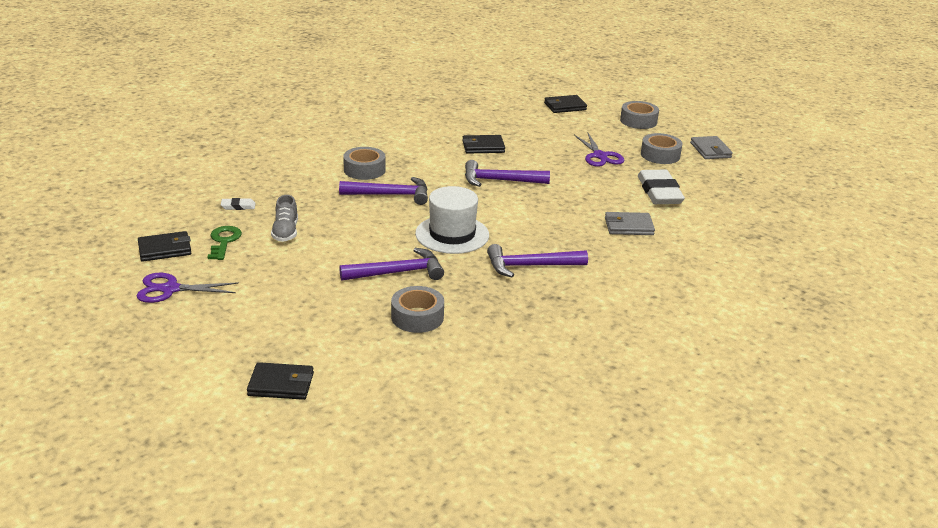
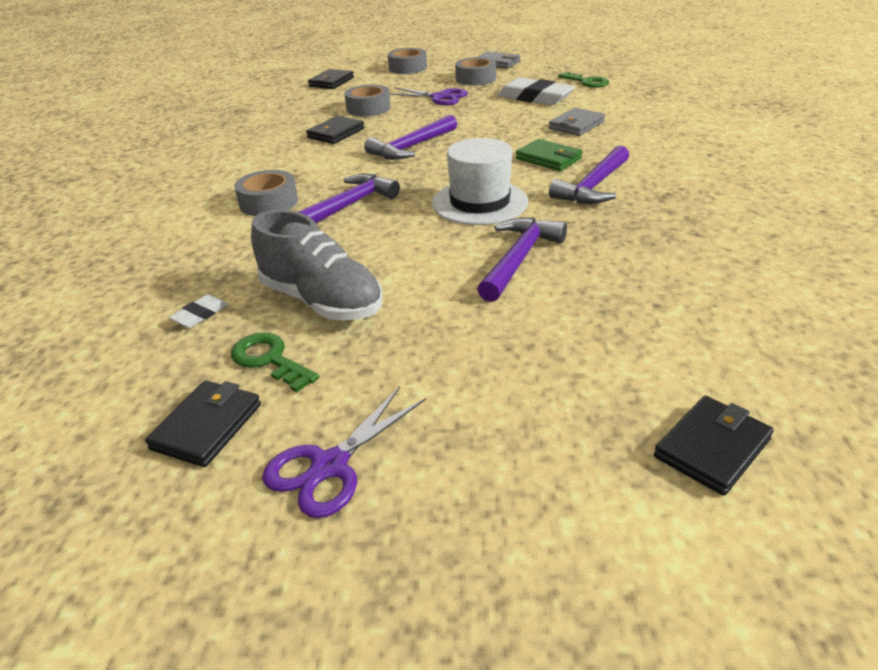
camera: 45 degrees left, 5 degrees up
grey shoe [271,195,298,242] -> grey shoe [251,210,383,321], size x1.70
grey tape [391,286,444,333] -> grey tape moved to [344,85,391,117]
none -> green wallet [516,139,583,171]
none -> green key [558,72,609,88]

